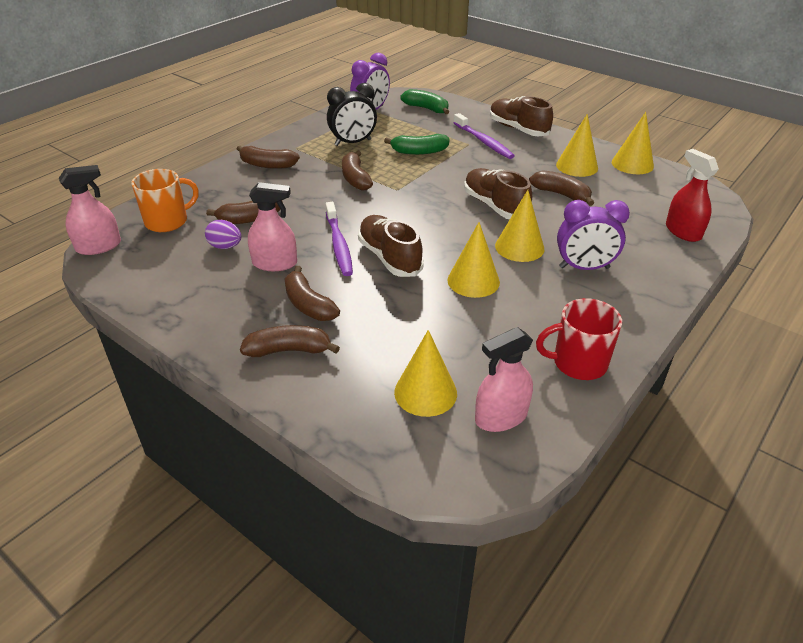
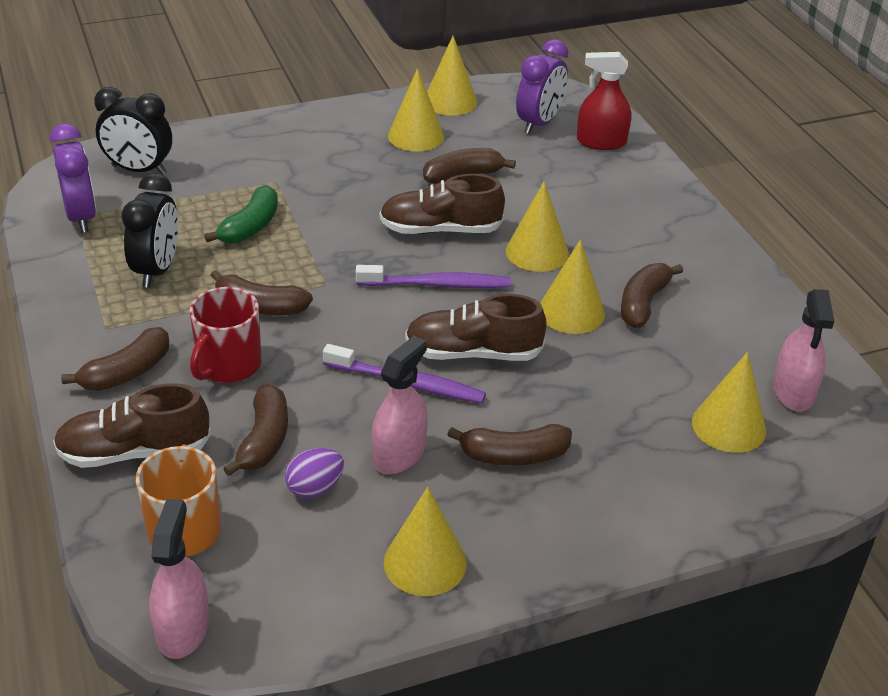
camera: 60 degrees left, 0 degrees up
brown banana [240,325,340,357] -> brown banana moved to [621,263,683,328]
green banana [401,89,449,114] -> black clock [94,87,172,175]
purple toothbrush [454,113,515,159] -> purple toothbrush moved to [356,265,511,288]
brown shoe [490,96,553,137] -> brown shoe moved to [53,383,211,468]
red mug [536,298,622,380] -> red mug moved to [189,287,262,383]
purple clock [557,200,630,270] -> purple clock moved to [516,39,568,134]
none -> yellow cone [384,487,467,596]

